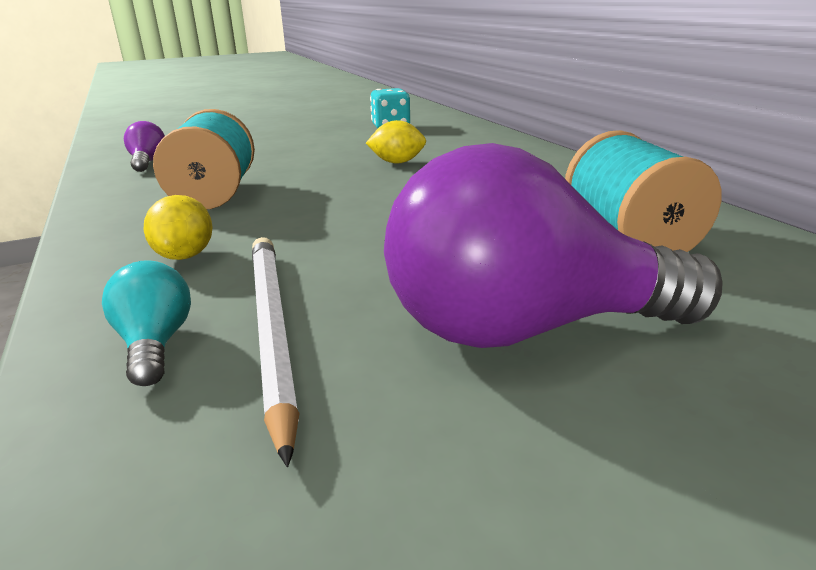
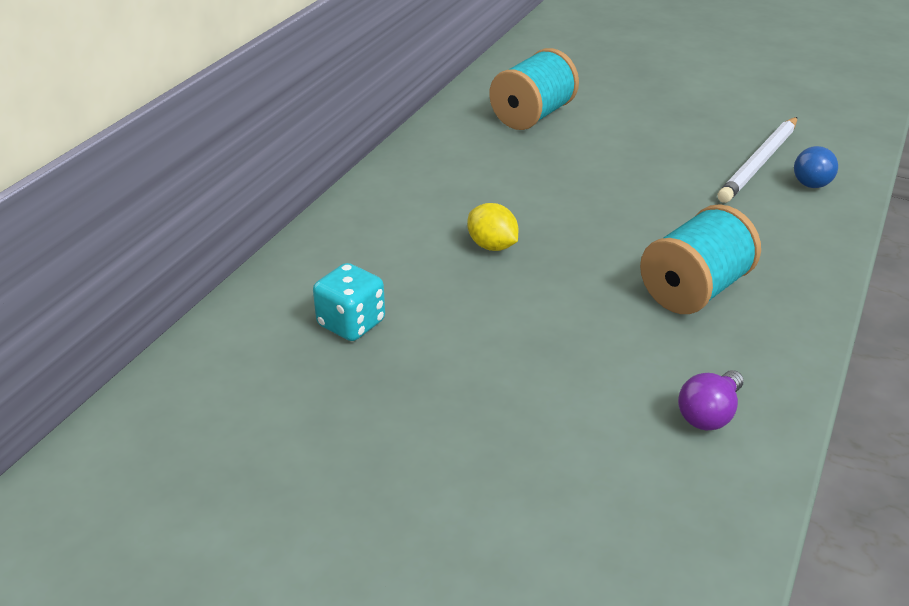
camera: 130 degrees left, 10 degrees up
turquoise light bulb [102,260,191,386] -> blue light bulb [794,146,838,188]
yellow lemon [144,195,212,260] -> none
purple light bulb [384,143,722,348] -> none

